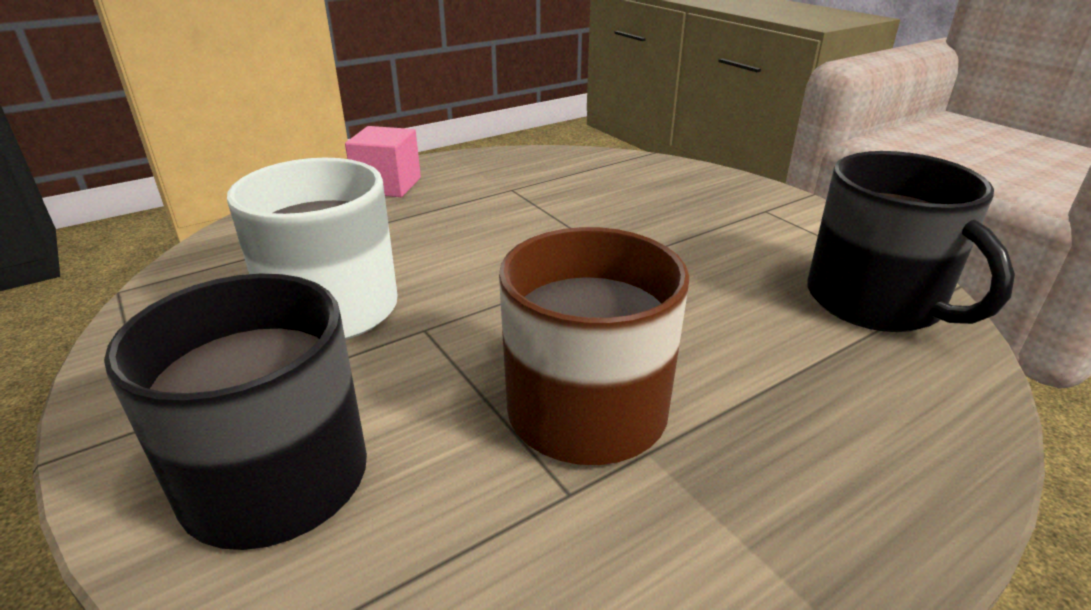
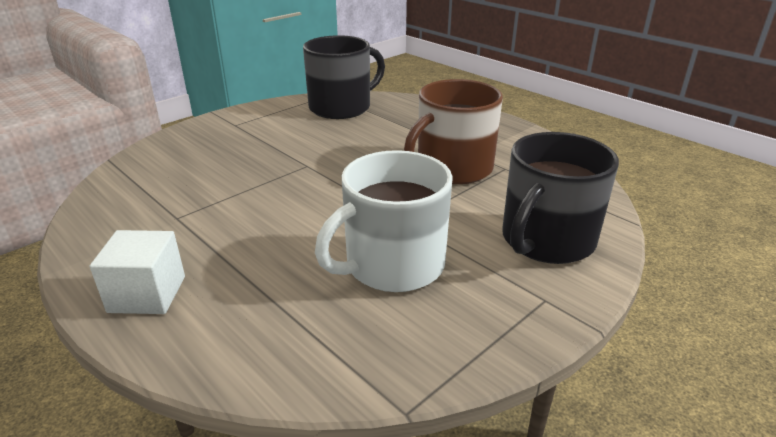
camera: 100 degrees left, 0 degrees up
pink cube [345,126,421,197] -> white cube [90,230,185,314]

